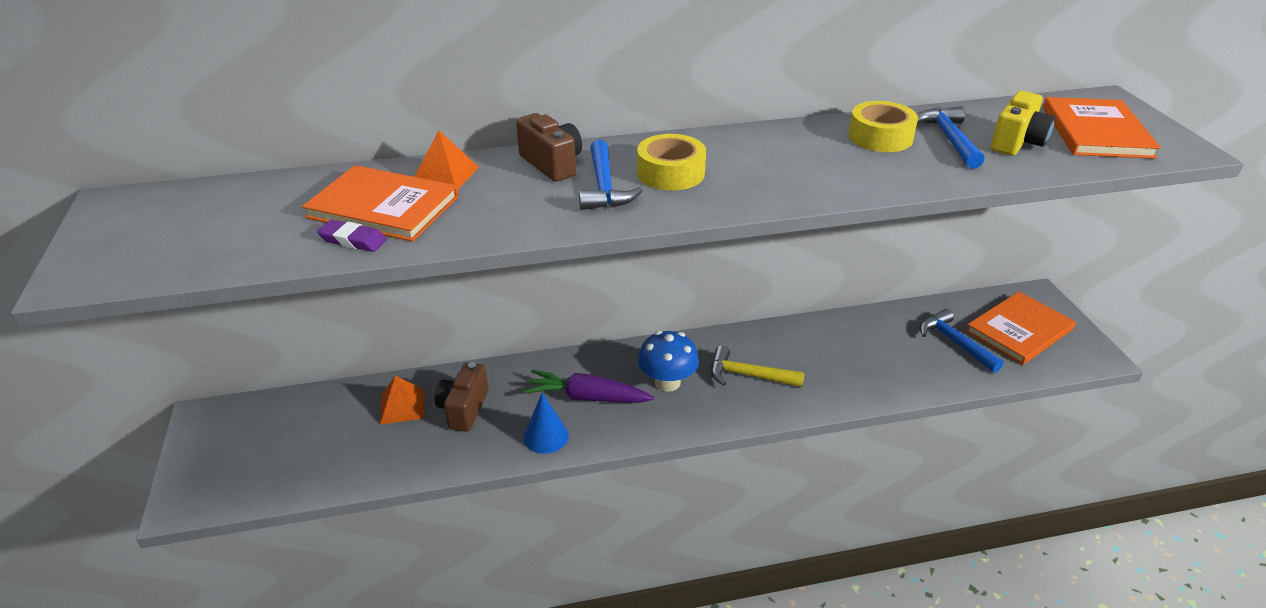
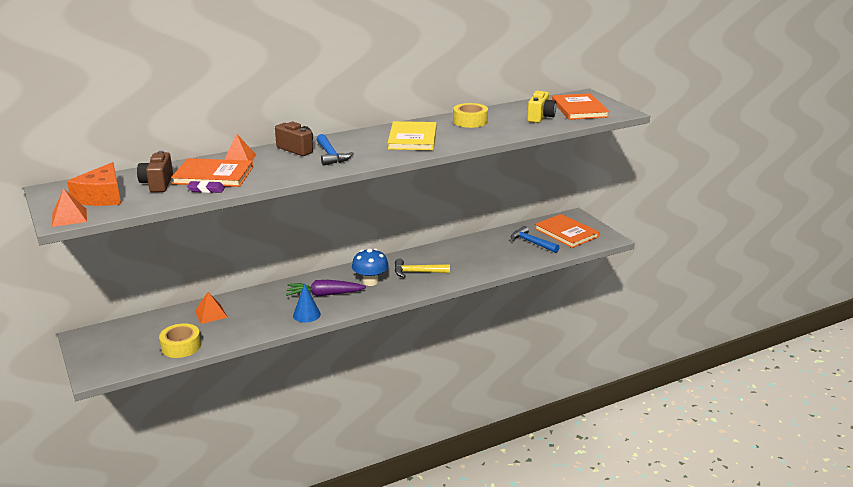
camera: 15 degrees left, 10 degrees down
brown camera [435,362,489,432] -> brown camera moved to [137,151,173,192]
yellow tape [637,134,706,190] -> yellow tape moved to [159,323,201,358]
blue hammer [917,106,985,169] -> none
orange book [965,291,1076,365] -> orange book turned 75 degrees counterclockwise [535,214,599,248]
none -> orange pyramid [52,188,87,227]
none -> orange cheese [67,162,121,206]
none -> yellow book [388,121,437,150]

